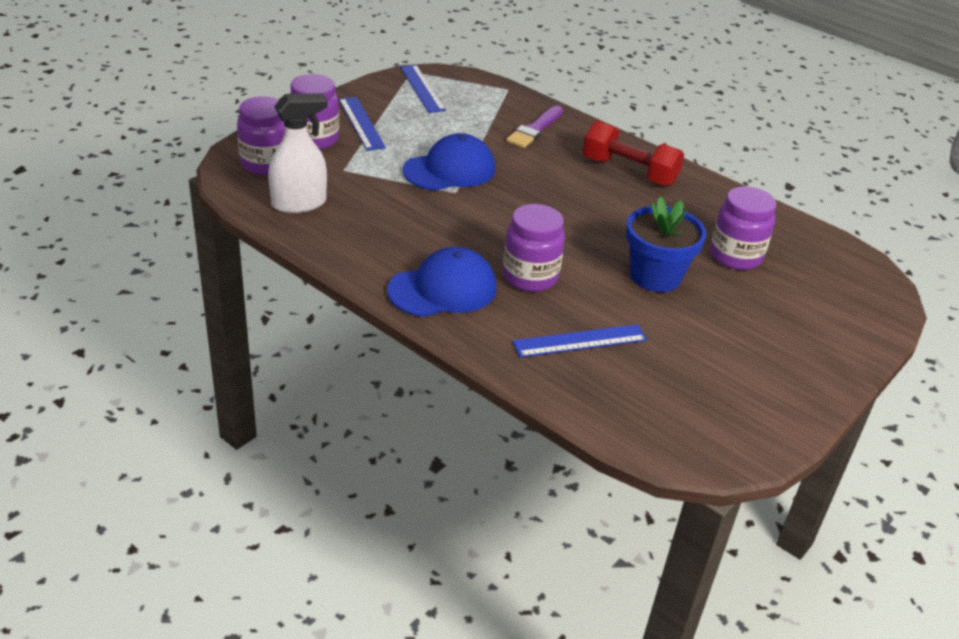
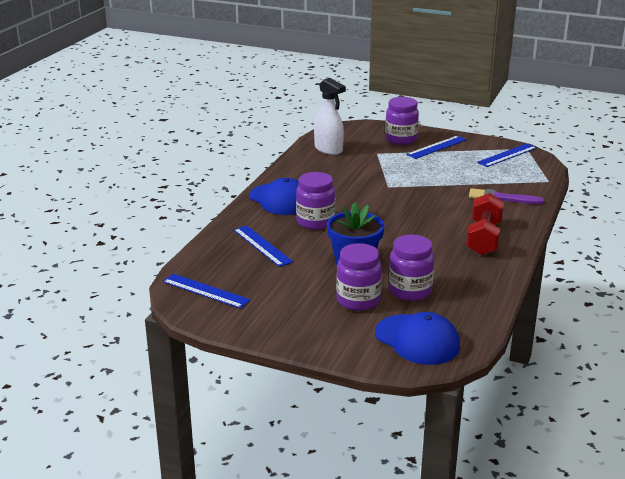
camera: 75 degrees right, 10 degrees down
purple jar [237,96,285,175] -> purple jar moved to [336,243,382,311]
blue cap [403,133,495,191] -> blue cap moved to [375,312,460,365]
none -> blue ruler [163,274,250,309]

